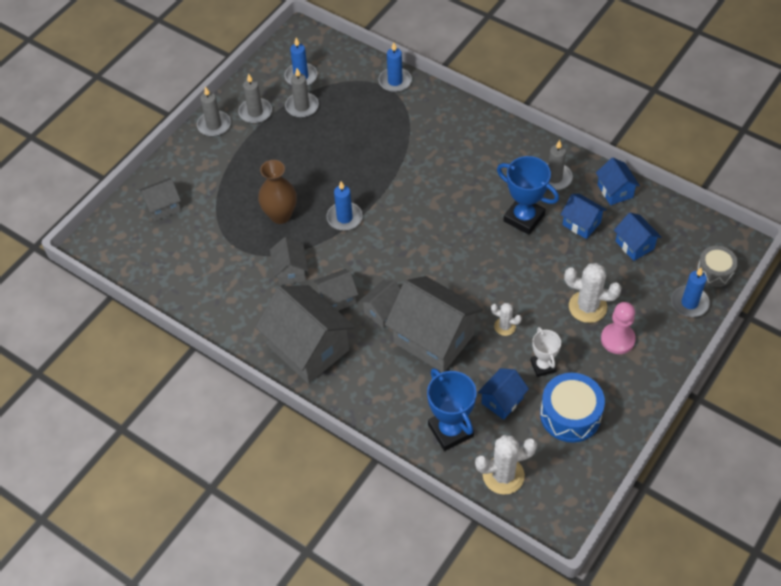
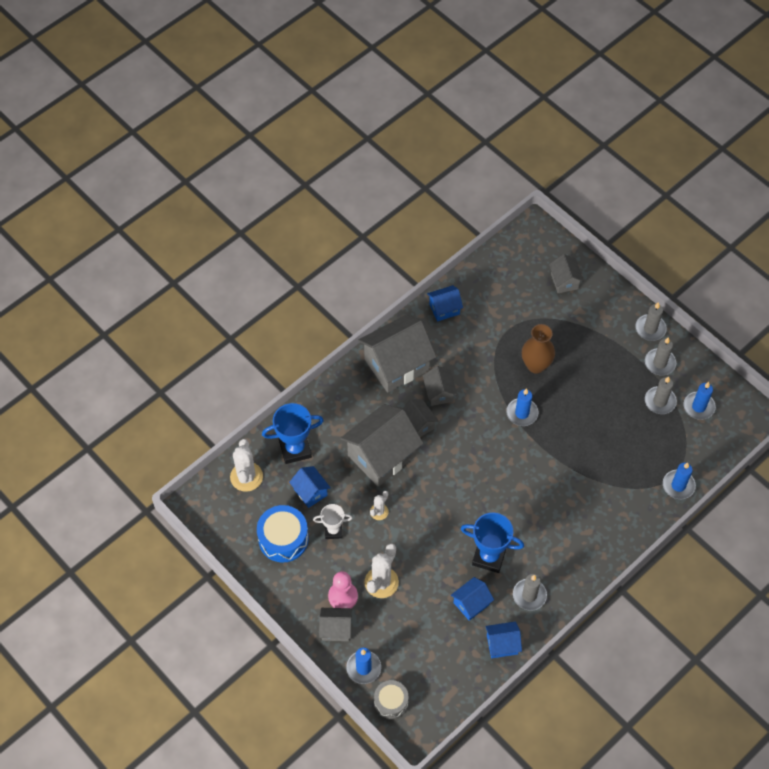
camera: 100 degrees right, 5 degrees up
grey house [270,237,308,285] -> grey house moved to [319,608,352,641]
blue trophy [497,156,559,235] -> blue trophy turned 60 degrees clockwise [461,513,524,573]
blue house [614,212,662,261] -> blue house moved to [427,285,463,322]

